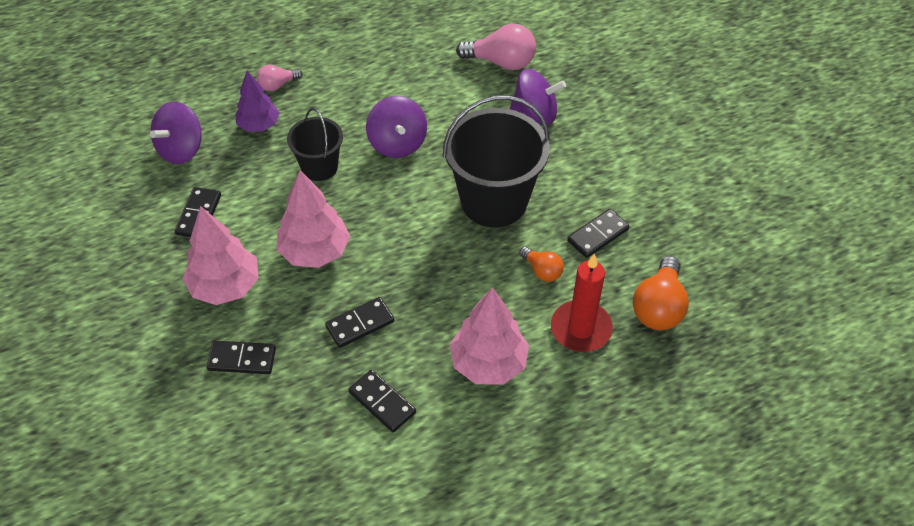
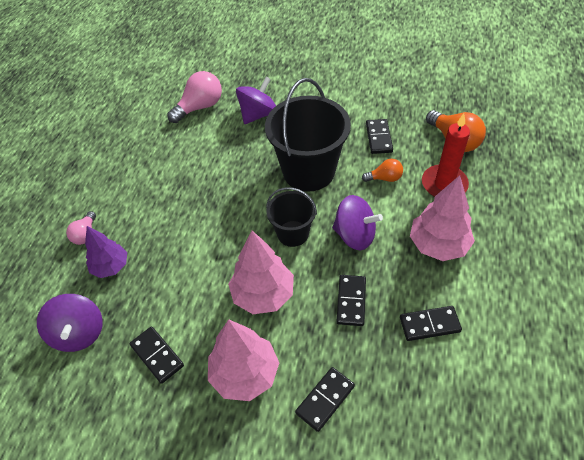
camera: 50 degrees left, 0 degrees up
black bucket [287,108,343,181] -> black bucket moved to [266,187,317,247]
purple spinning top [366,96,427,158] -> purple spinning top moved to [332,195,383,251]

